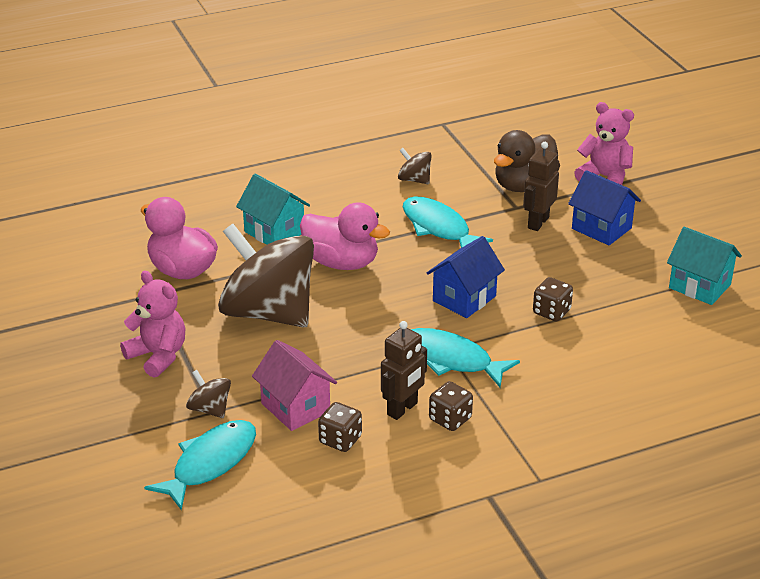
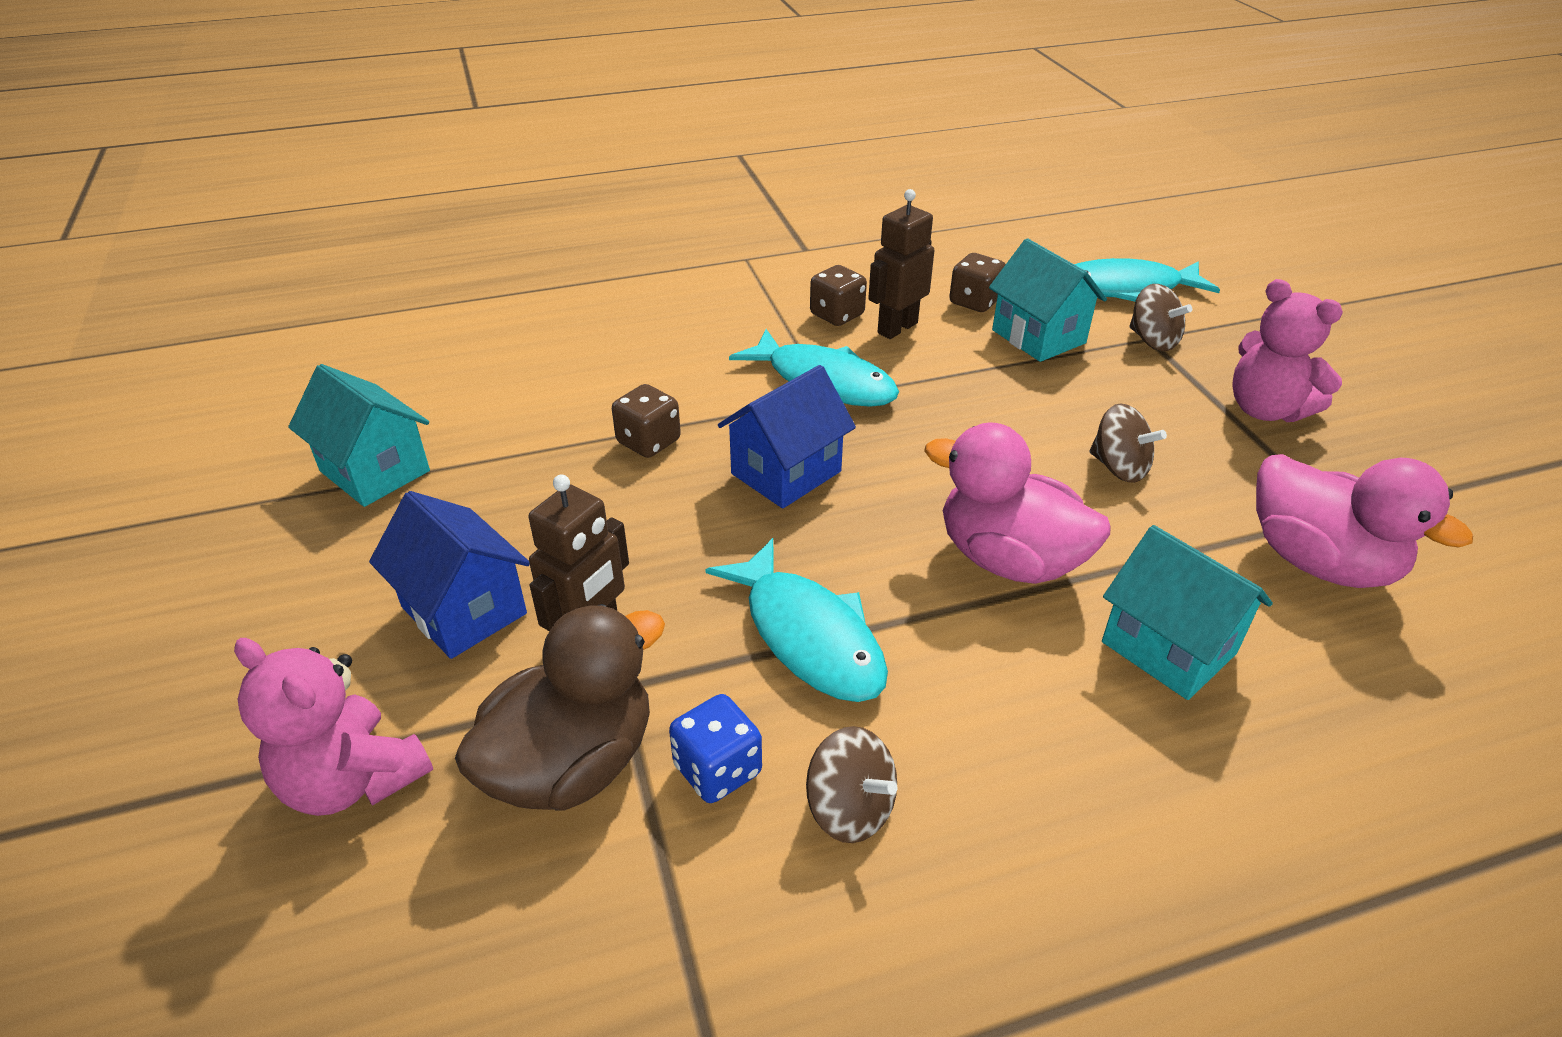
camera: 175 degrees left, 5 degrees up
turquoise fish [144,420,256,510] -> turquoise fish turned 45 degrees clockwise [1074,258,1220,302]
brown spinning top [218,224,314,327] -> brown spinning top [1090,403,1167,483], size x0.41
pink house [252,340,337,431] -> turquoise house [989,238,1107,362]
none -> blue dice [669,694,762,803]

